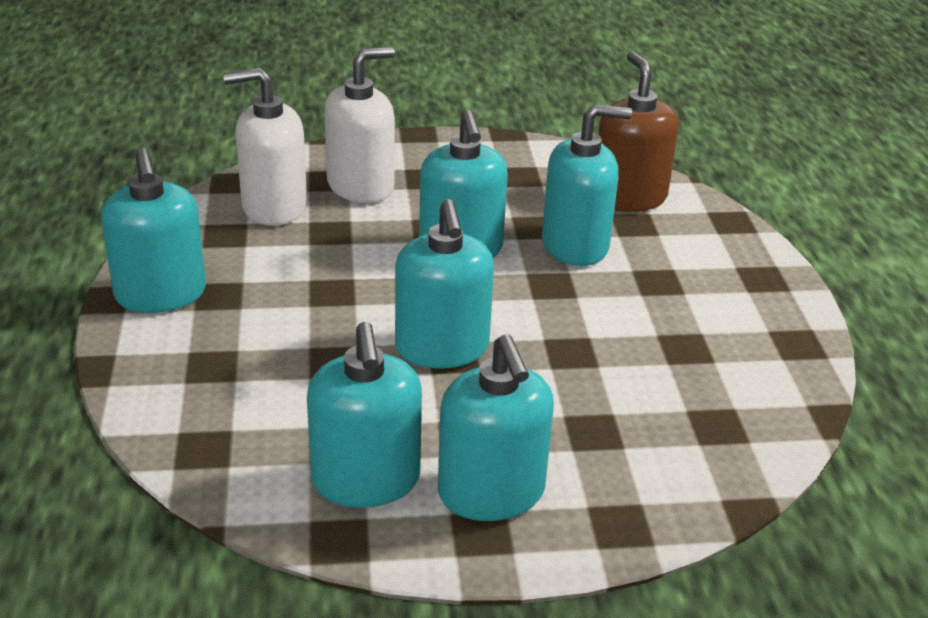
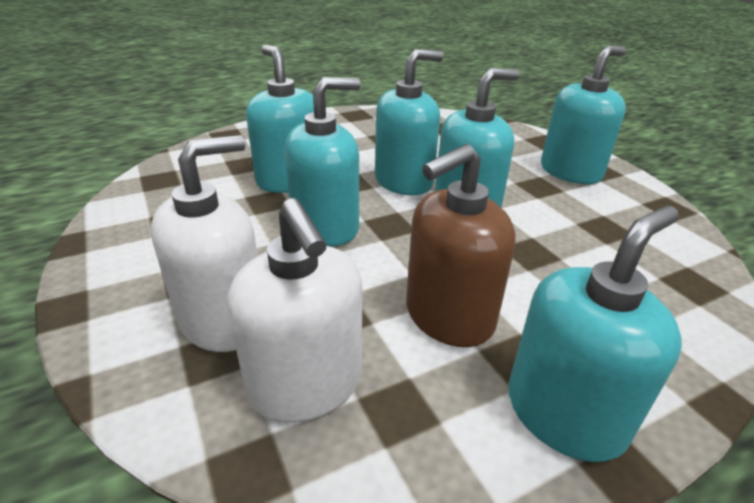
camera: 110 degrees left, 0 degrees up
turquoise soap dispenser [307,322,422,508] -> turquoise soap dispenser moved to [375,49,444,195]
white soap dispenser [324,47,395,203] -> white soap dispenser turned 105 degrees clockwise [151,135,258,352]
brown soap dispenser [598,51,679,212] -> brown soap dispenser moved to [406,144,515,347]

